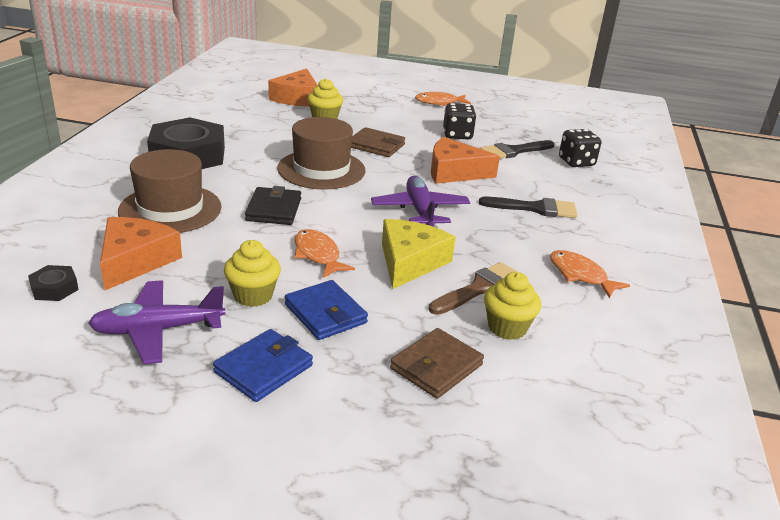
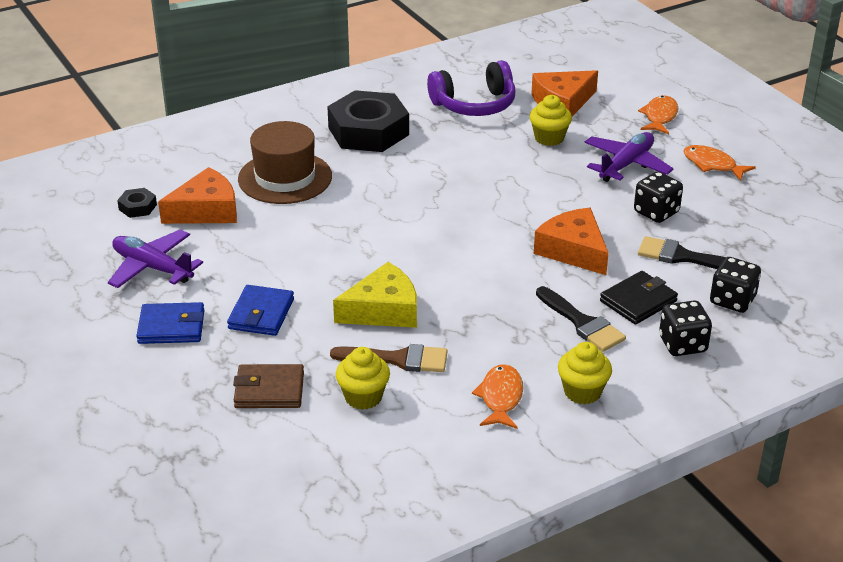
camera: 50 degrees right, 5 degrees up
yellow cupcake [224,240,281,307] -> yellow cupcake moved to [558,342,612,405]
black wallet [245,186,301,225] -> black wallet moved to [600,271,678,325]
brown hat [277,117,365,190] -> none
orange fish [295,229,355,278] -> orange fish moved to [638,96,678,134]
brown wallet [351,127,405,157] -> none
purple plane [371,176,470,227] -> purple plane moved to [585,132,674,182]
none -> purple headphones [427,60,515,116]
none -> black dice [659,301,712,356]

